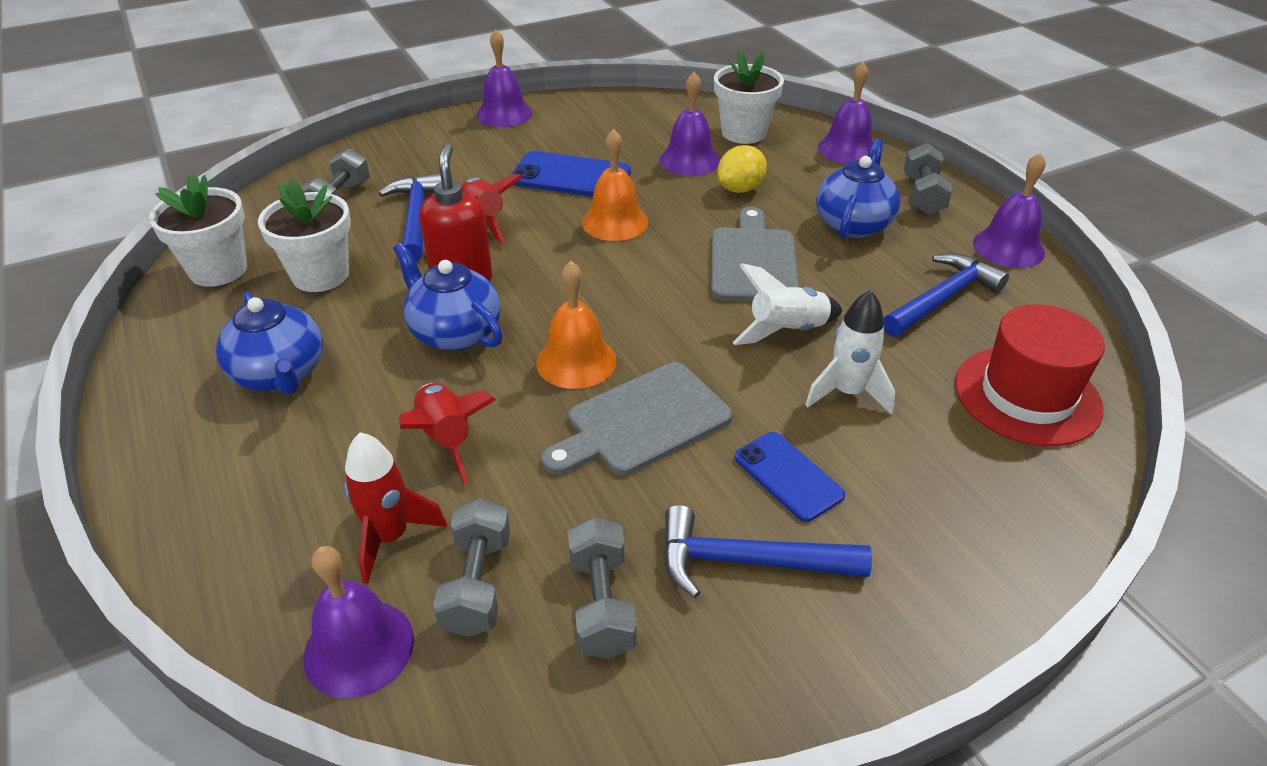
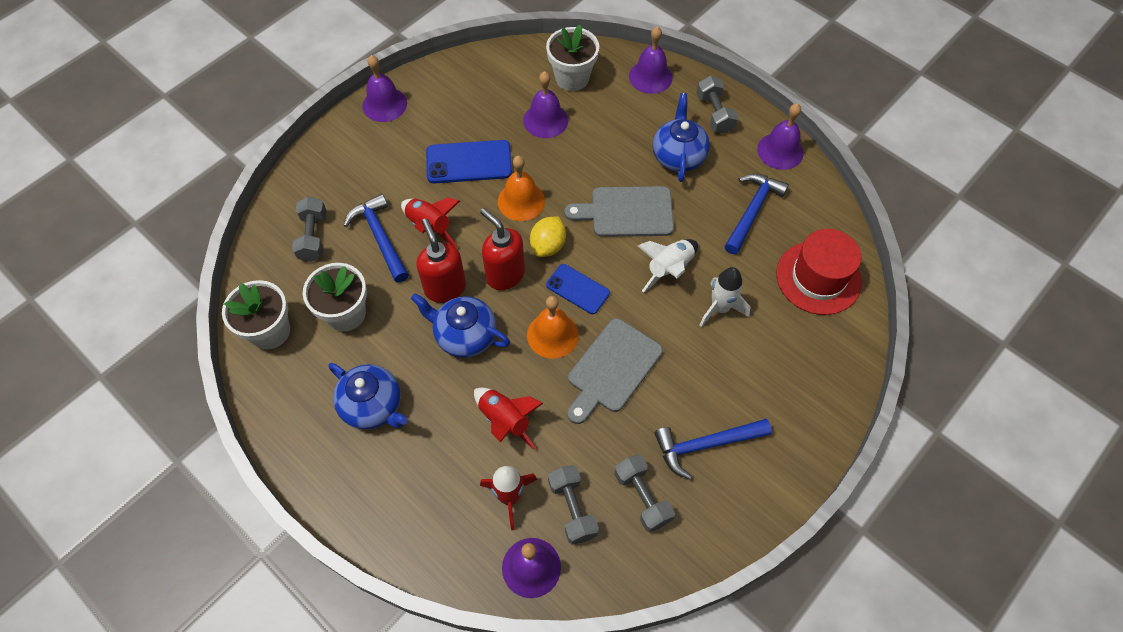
camera: 20 degrees left, 20 degrees up
grey cutting board [711,207,799,302] -> grey cutting board turned 75 degrees counterclockwise [564,186,674,237]
yellow lemon [717,145,767,193] -> yellow lemon moved to [530,216,566,257]
blue phone [735,432,846,522] -> blue phone moved to [546,264,610,314]
none -> red soap dispenser [480,208,525,290]

